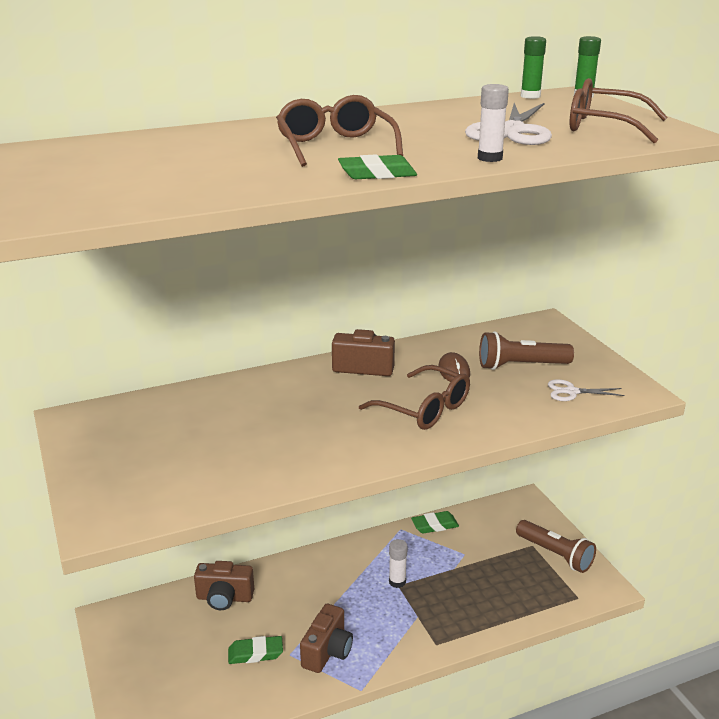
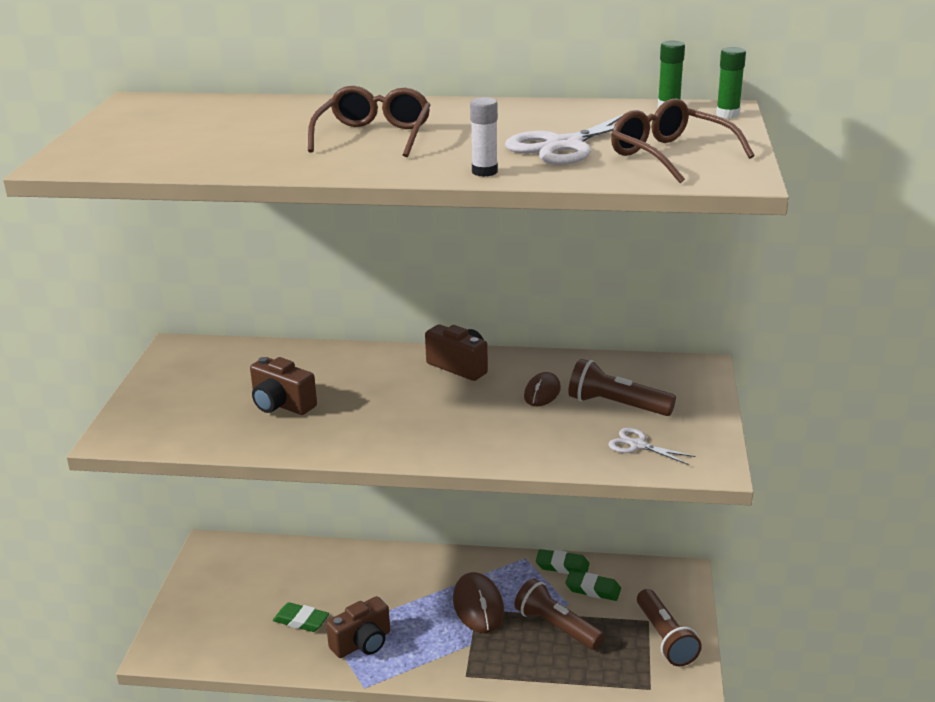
camera: 30 degrees right, 0 degrees up
brown camera [194,561,254,610] -> brown camera moved to [250,357,317,415]
green eraser [338,154,417,179] -> green eraser moved to [565,571,621,601]
brown glasses [359,365,470,430] -> none
white glue stick [389,539,408,588] -> brown mouse [453,572,504,633]
none -> brown flashlight [514,578,604,650]

